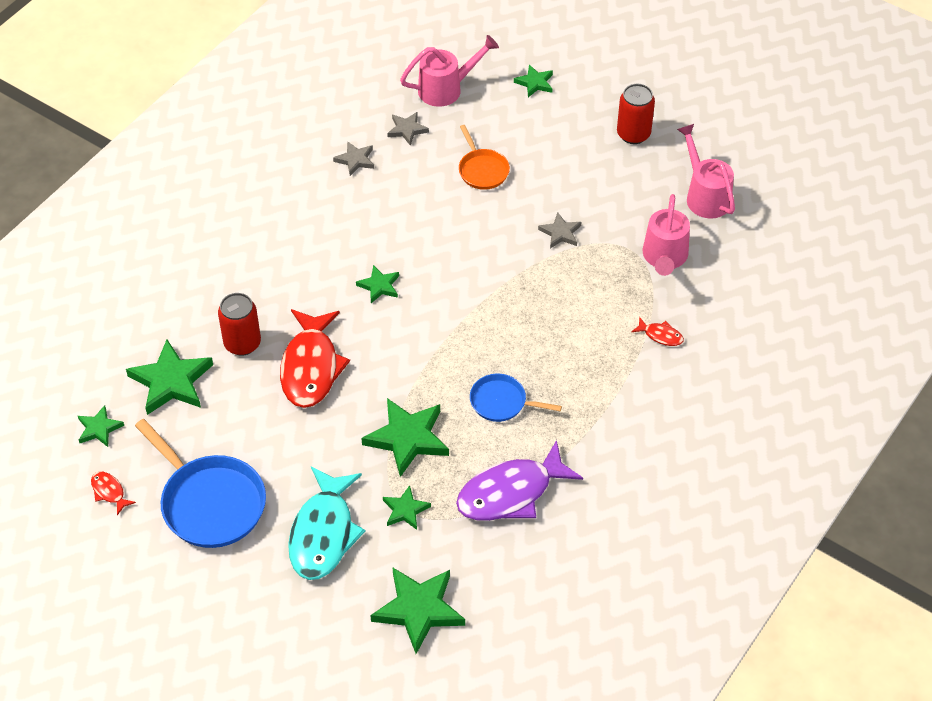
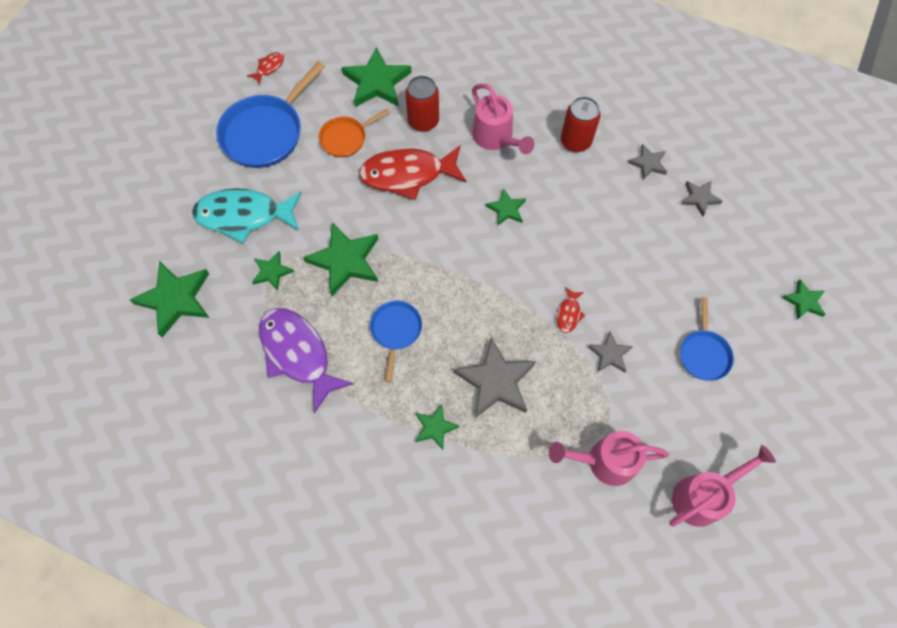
camera: 80 degrees right, 15 degrees up
green star [78,405,124,447] -> green star moved to [416,405,459,450]
pink watering can [400,35,499,107] -> pink watering can moved to [472,83,534,154]
orange pan [459,125,510,190] -> orange pan moved to [319,109,390,157]
red can [617,84,655,144] -> red can moved to [561,97,601,152]
red fish [631,317,684,346] -> red fish moved to [557,287,585,333]
none -> grey star [454,338,536,418]
none -> blue pan [680,297,734,381]

